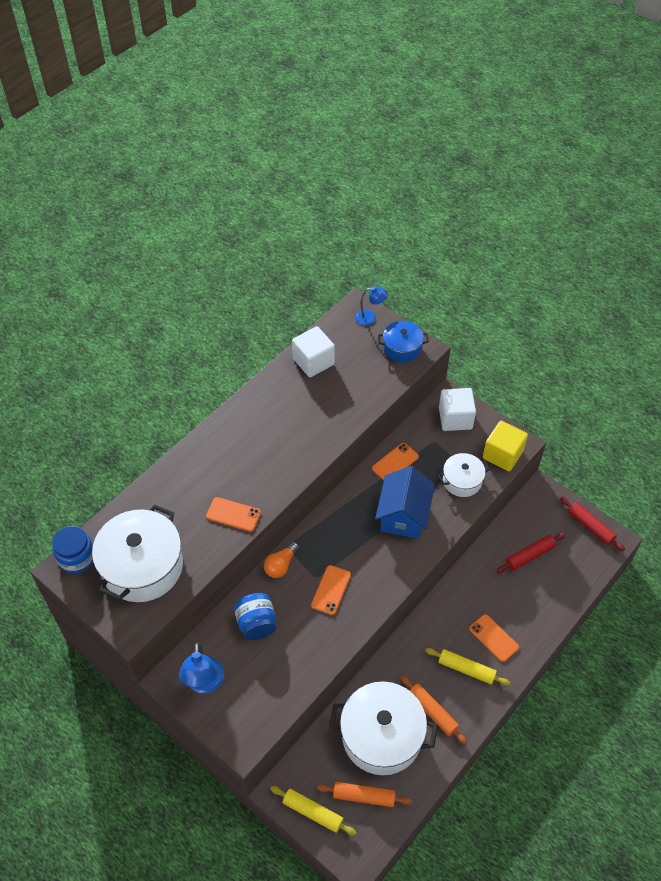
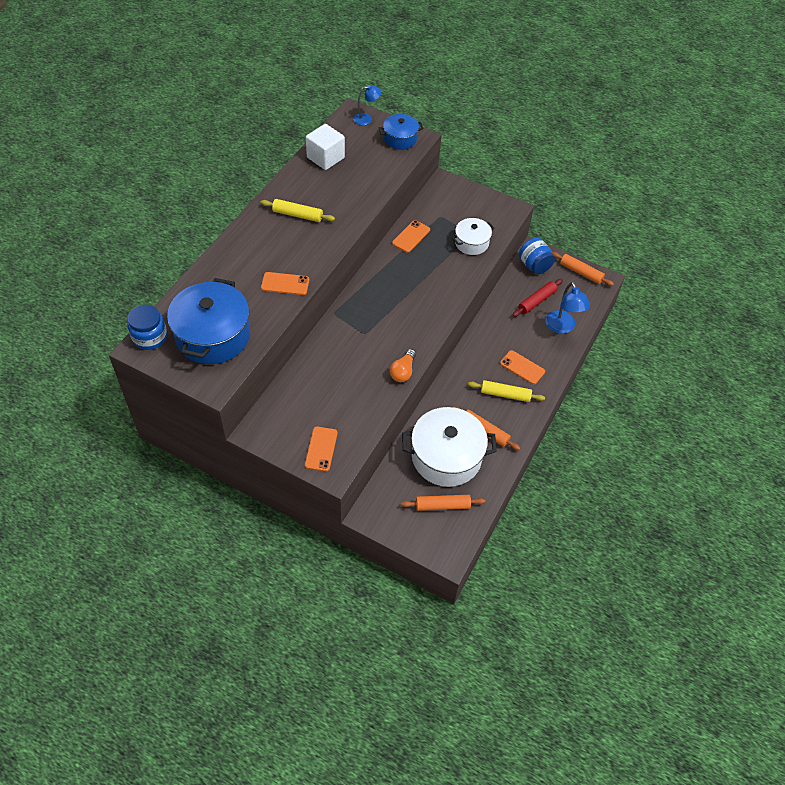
camera: 15 degrees left, 0 degrees up
white pot [92,504,183,602] -> blue pot [167,278,250,364]
blue lamp [179,642,224,693] -> blue lamp moved to [545,282,590,334]
blue jar [234,593,276,640] -> blue jar moved to [519,238,555,274]
orange light bulb [264,542,299,578] -> orange light bulb moved to [390,349,416,382]
yellow rolling pin [270,786,357,836] -> yellow rolling pin moved to [261,199,335,222]
orange phone [311,565,351,615] -> orange phone moved to [305,427,338,472]
blue house [375,466,435,539] -> none
white cube [439,388,476,431] -> none
yellow cube [483,421,528,471] -> none
red rolling pin [560,497,625,551] -> orange rolling pin [552,252,614,286]

